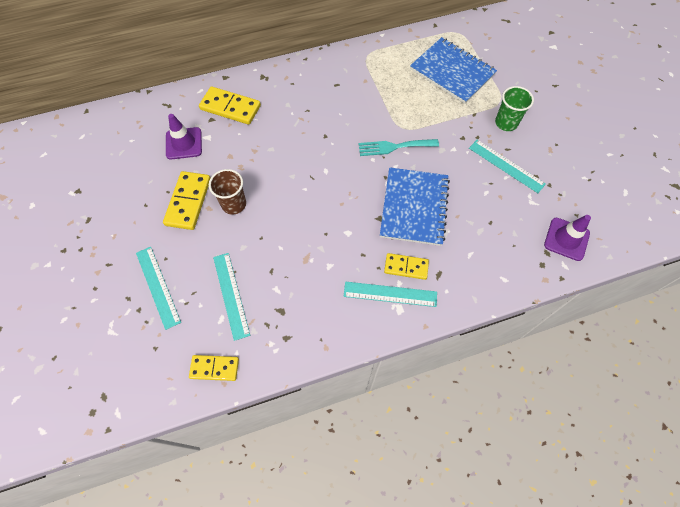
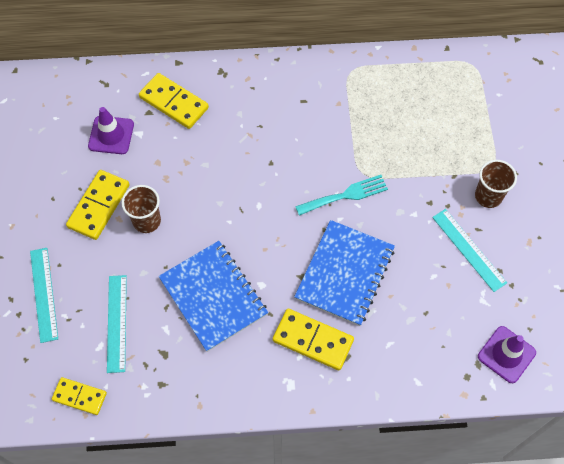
camera: 15 degrees right, 0 degrees up
turquoise ruler [344,282,437,307] -> none
turquoise fork [359,139,439,156] -> turquoise fork turned 150 degrees clockwise [295,175,388,216]
yellow domino [384,253,429,280] -> yellow domino [273,309,354,370], size x1.54
blue notebook [410,37,497,104] -> blue notebook moved to [159,241,268,352]
green cup [495,86,534,131] -> brown cup [475,160,517,208]

